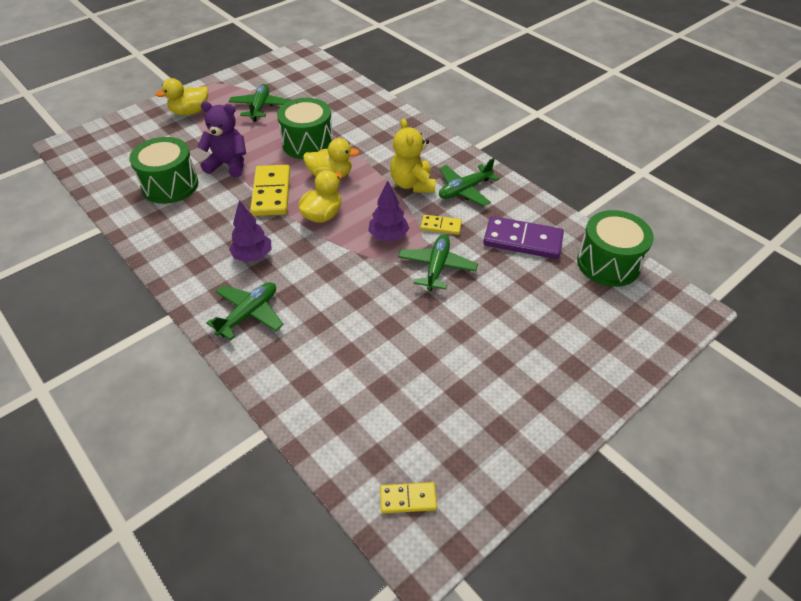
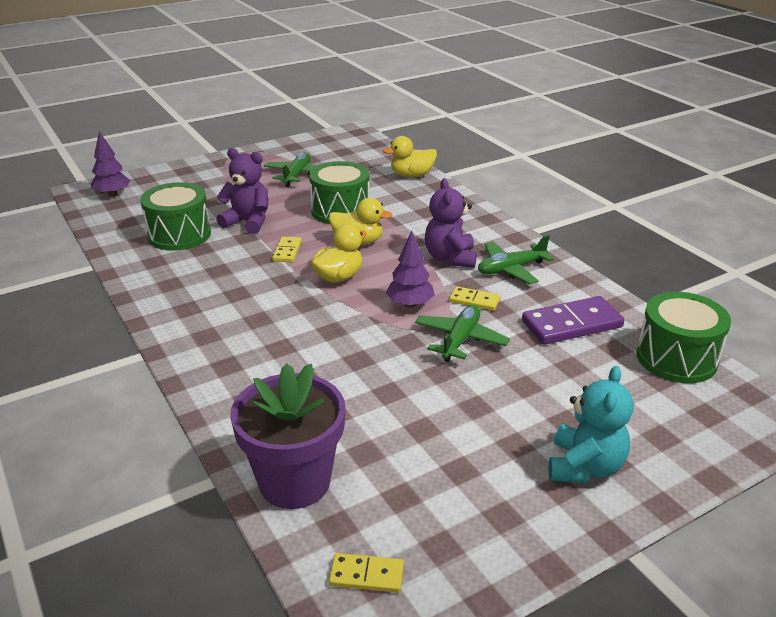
camera: 10 degrees right, 15 degrees down
yellow duck [155,78,208,116] -> yellow duck moved to [383,136,437,178]
green plane [206,282,284,340] -> none
purple tree [229,200,272,262] -> purple tree moved to [91,131,131,197]
yellow domino [250,165,290,216] -> yellow domino [272,237,302,262], size x0.53
yellow teddy bear [390,119,436,193] -> purple teddy bear [425,178,477,268]
purple domino [483,216,564,259] -> purple domino turned 45 degrees counterclockwise [522,296,624,345]
none -> purple flower pot [230,364,345,509]
none -> turquoise teddy bear [548,366,633,483]

